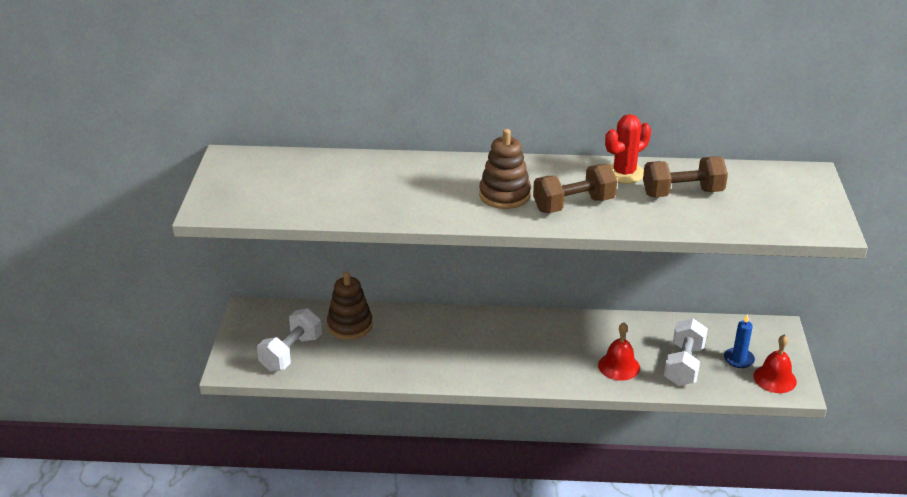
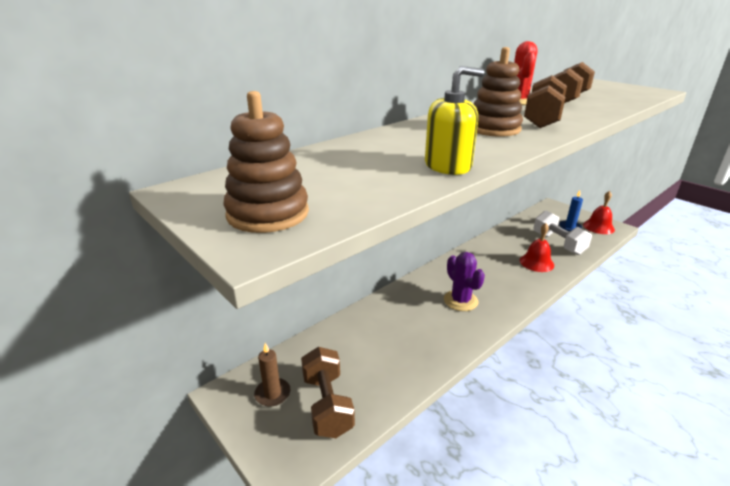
camera: 45 degrees left, 5 degrees down
white dumbbell [257,308,322,371] -> brown dumbbell [301,347,355,438]
brown stacking toy [327,271,373,340] -> brown stacking toy moved to [223,91,309,233]
none -> brown candle [254,343,291,407]
none -> yellow soap dispenser [425,66,484,175]
none -> purple cactus [444,252,485,311]

